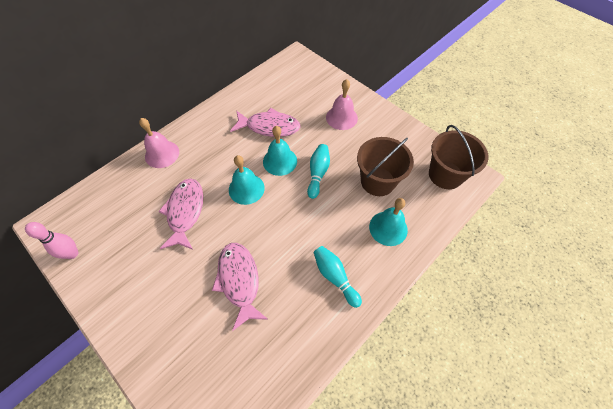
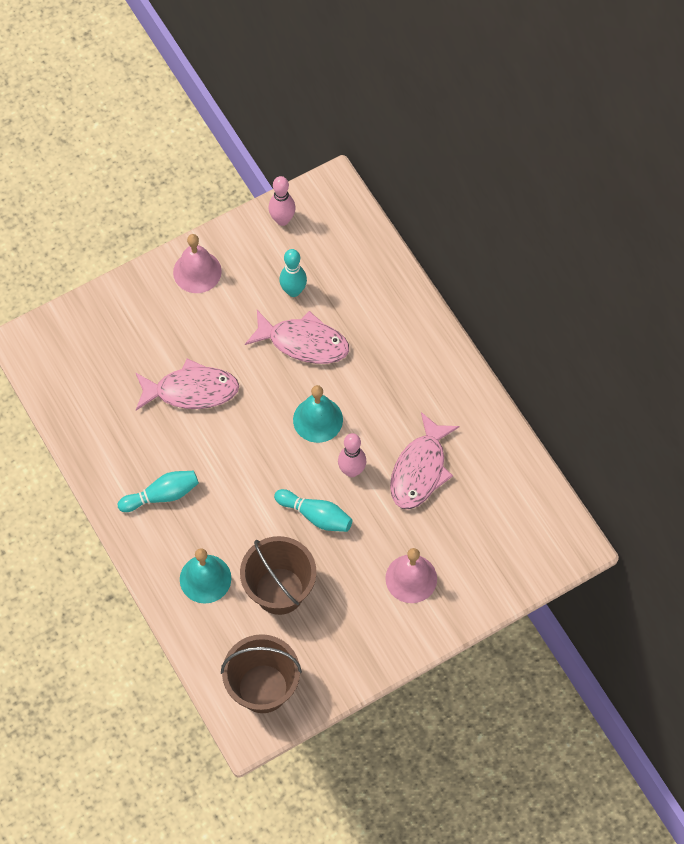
camera: 105 degrees right, 5 degrees up
pink bell [139,118,179,168] -> pink bell moved to [173,234,222,293]
turquoise bell [263,126,297,176] -> pink bowling pin [338,433,367,477]
none -> turquoise bowling pin [279,249,307,297]

